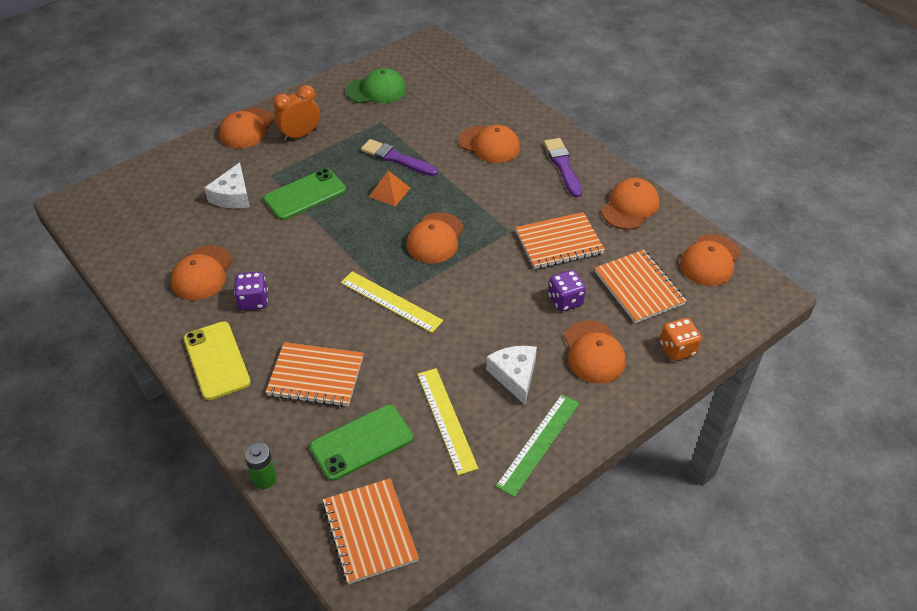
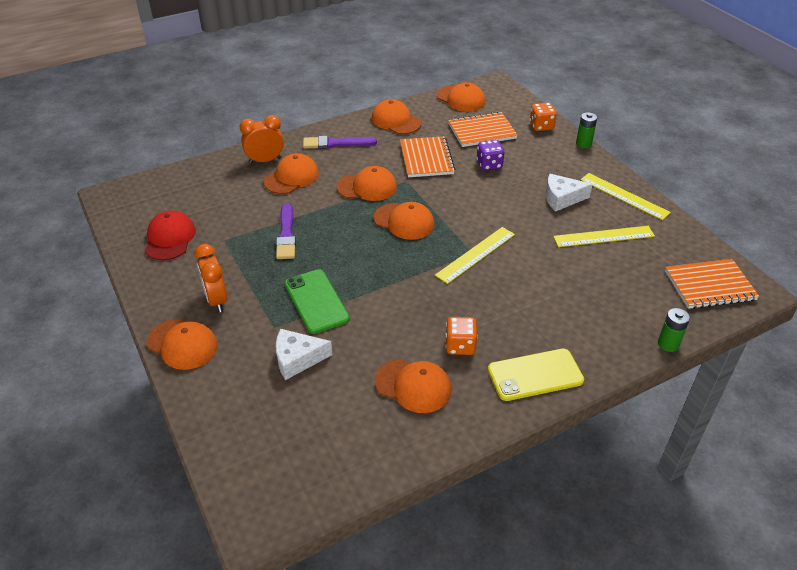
camera: 80 degrees left, 5 degrees down
white cheese [204,162,250,208] -> white cheese turned 150 degrees clockwise [276,329,332,380]
purple dice [234,272,268,311] -> orange dice [446,317,478,355]
orange notebook [266,342,363,407] -> none
green phone [310,405,413,481] -> none
green cap [346,68,406,103] -> red cap [145,211,196,260]
purple brush [361,139,438,176] -> purple brush turned 45 degrees counterclockwise [276,203,296,259]
orange pyramid [369,170,410,206] -> none
green ruler [496,394,580,497] -> yellow ruler [580,173,671,220]
orange cap [564,320,626,384] -> orange cap moved to [336,166,397,201]
none -> orange clock [240,115,284,164]
none -> green battery [576,112,597,148]

